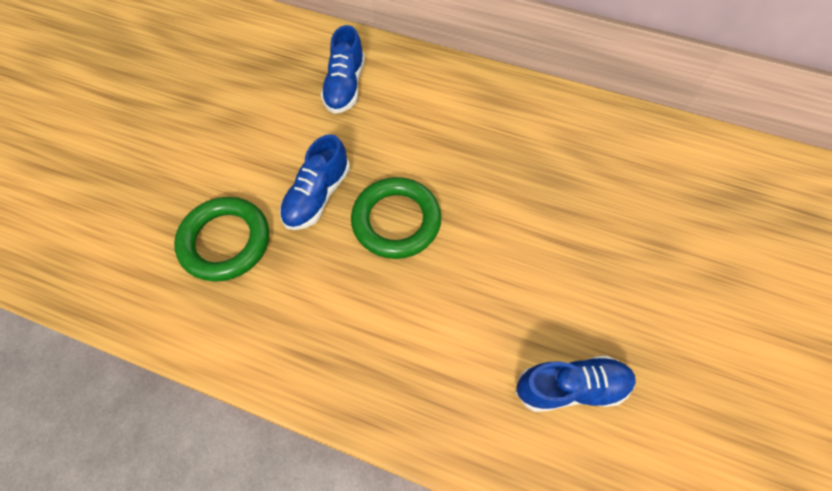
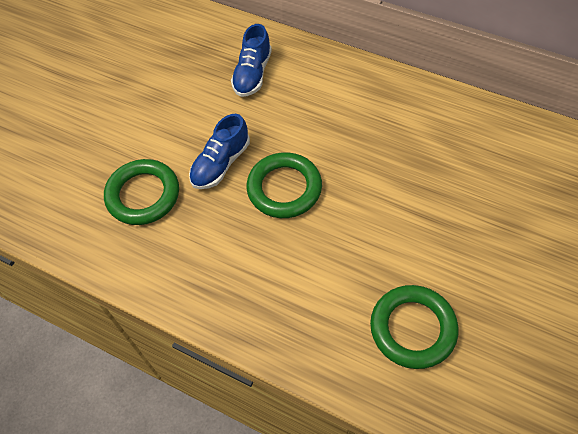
camera: 10 degrees right, 5 degrees down
blue shoe [515,356,636,412] -> green ring [370,285,459,369]

